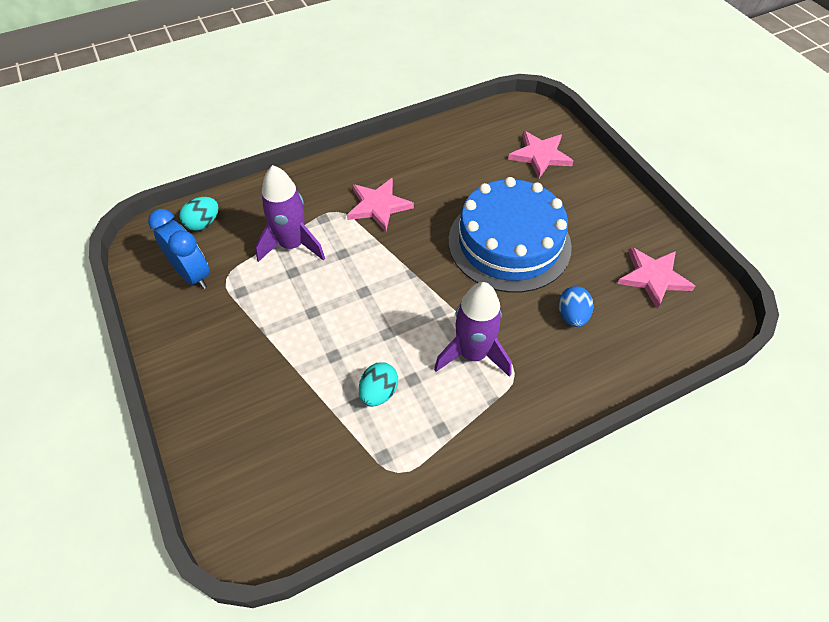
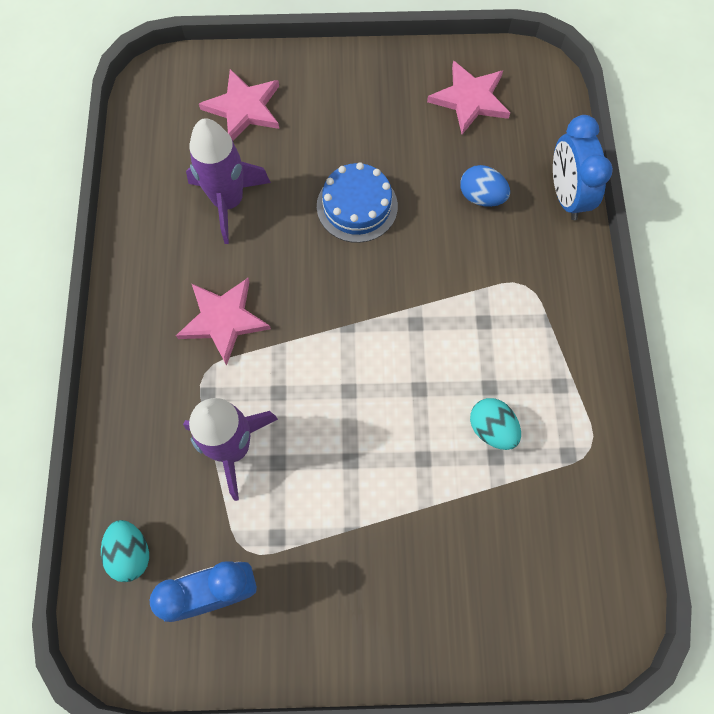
camera: 65 degrees left, 15 degrees up
purple rocket [434,282,512,377] -> purple rocket moved to [186,118,271,244]
blue cake [448,177,572,293] -> blue cake [317,162,398,243], size x0.53
none -> blue clock [553,115,613,220]

